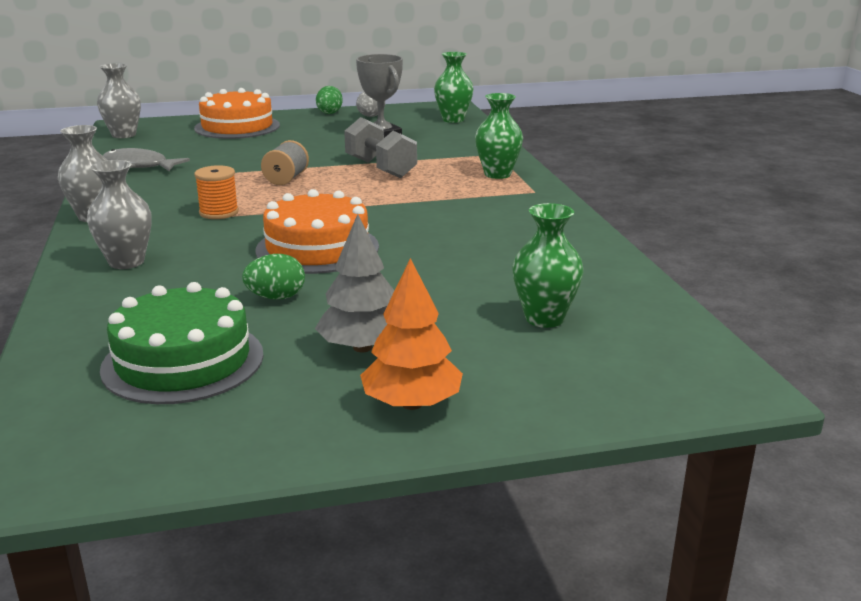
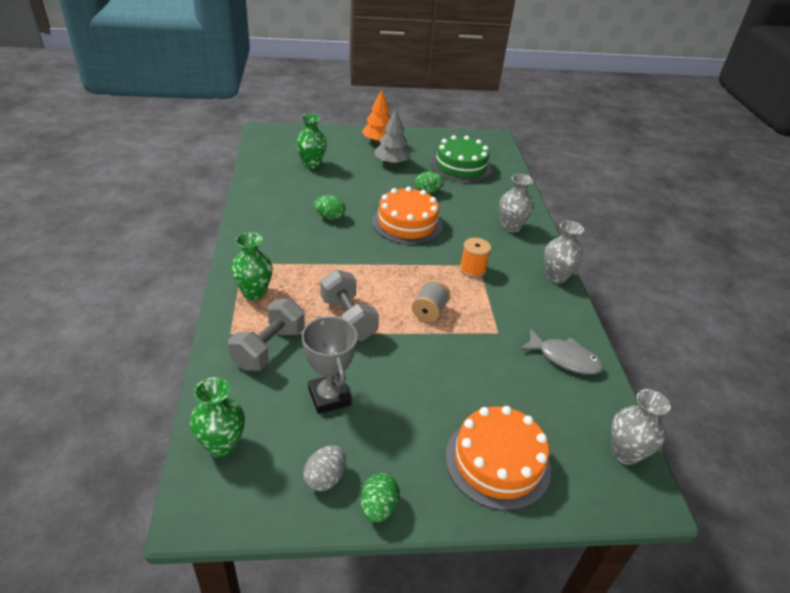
camera: 175 degrees left, 15 degrees up
none -> grey dumbbell [228,298,305,371]
none -> green egg [314,195,345,220]

